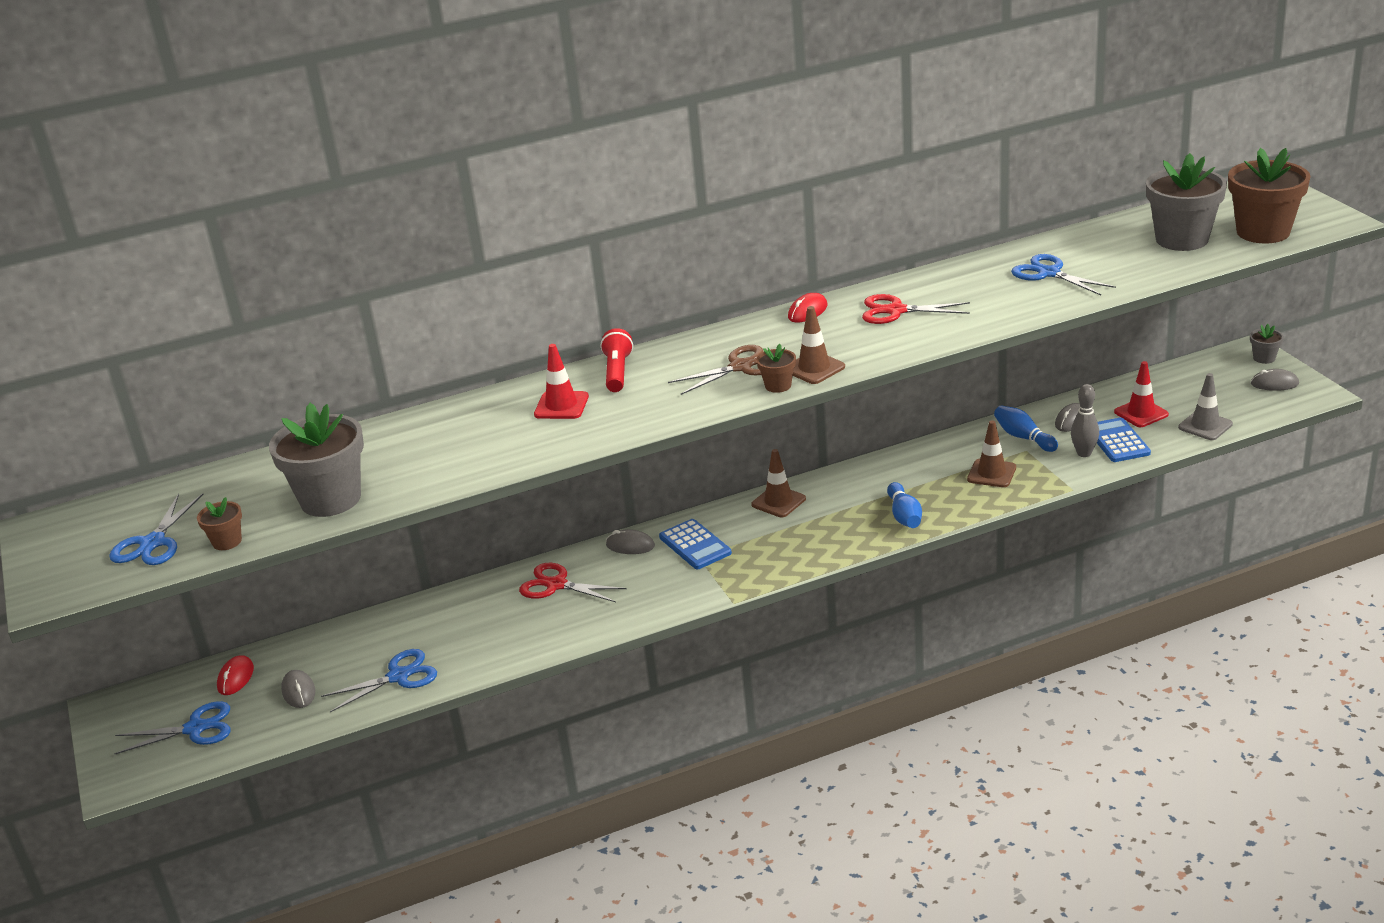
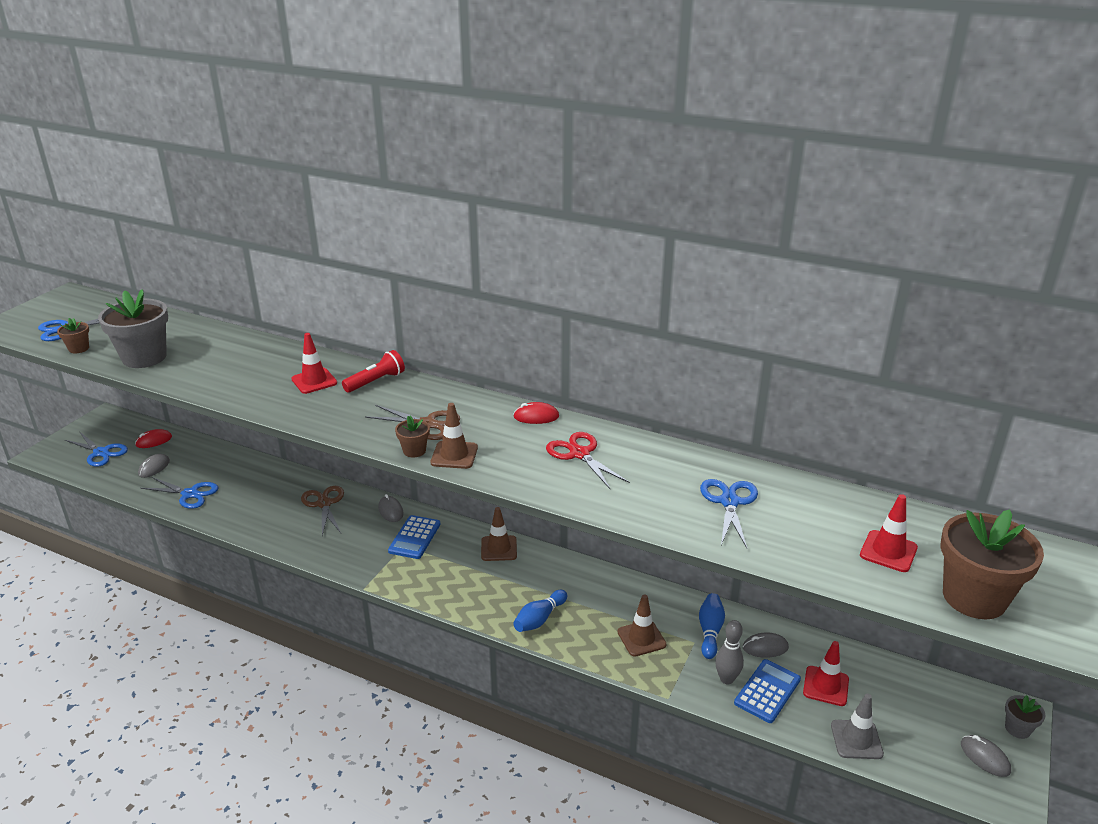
camera: 45 degrees right, 0 degrees up
red scissors [519,563,626,602] -> brown scissors [301,486,344,536]
grey flower pot [1146,153,1227,251] -> red traffic cone [860,494,918,572]

